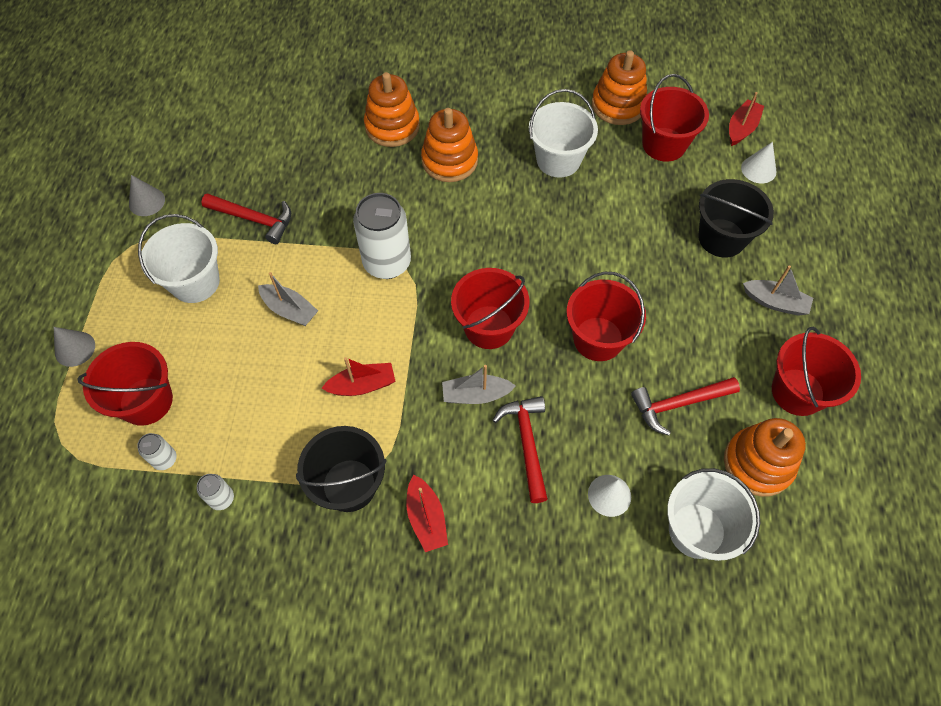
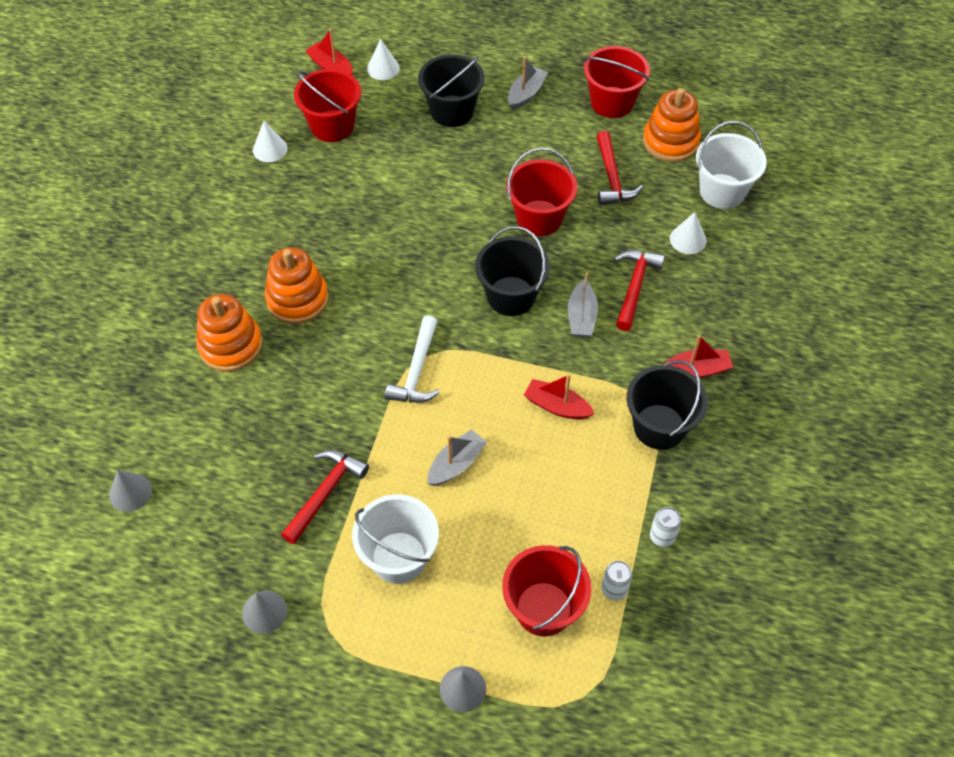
camera: 80 degrees left, 5 degrees down
red boat [321,357,395,396] -> red boat turned 60 degrees counterclockwise [524,374,595,420]
white can [353,193,411,279] -> white hammer [385,315,440,403]
red bucket [451,268,529,349] -> black bucket [475,226,550,316]
red hammer [492,396,548,503] -> red hammer turned 105 degrees clockwise [614,250,665,331]
white bucket [529,89,598,178] -> none
orange stacking toy [592,50,647,125] -> white cone [253,121,287,162]
none -> grey cone [109,470,152,512]

